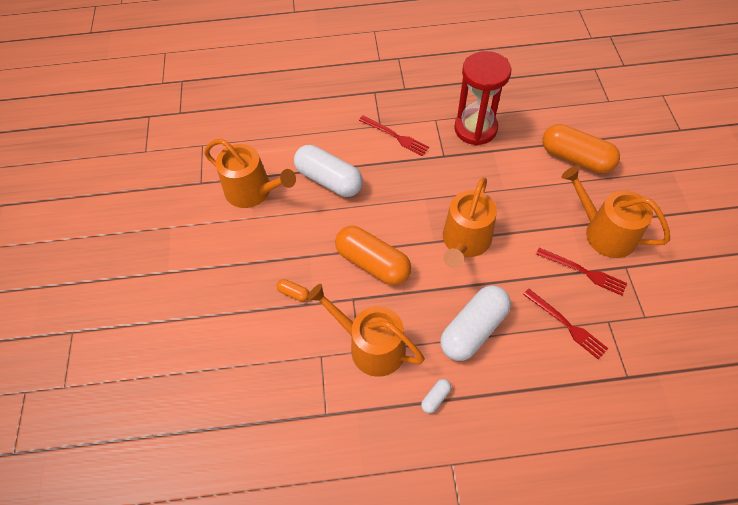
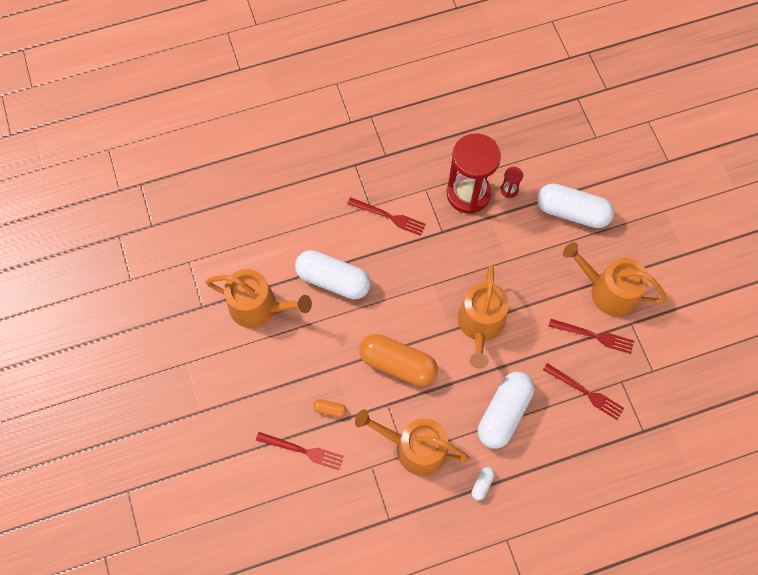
camera: 15 degrees left, 10 degrees up
orange capsule [542,124,620,173] -> white capsule [537,183,614,228]
none -> red fork [256,432,344,470]
none -> red hourglass [500,167,523,198]

